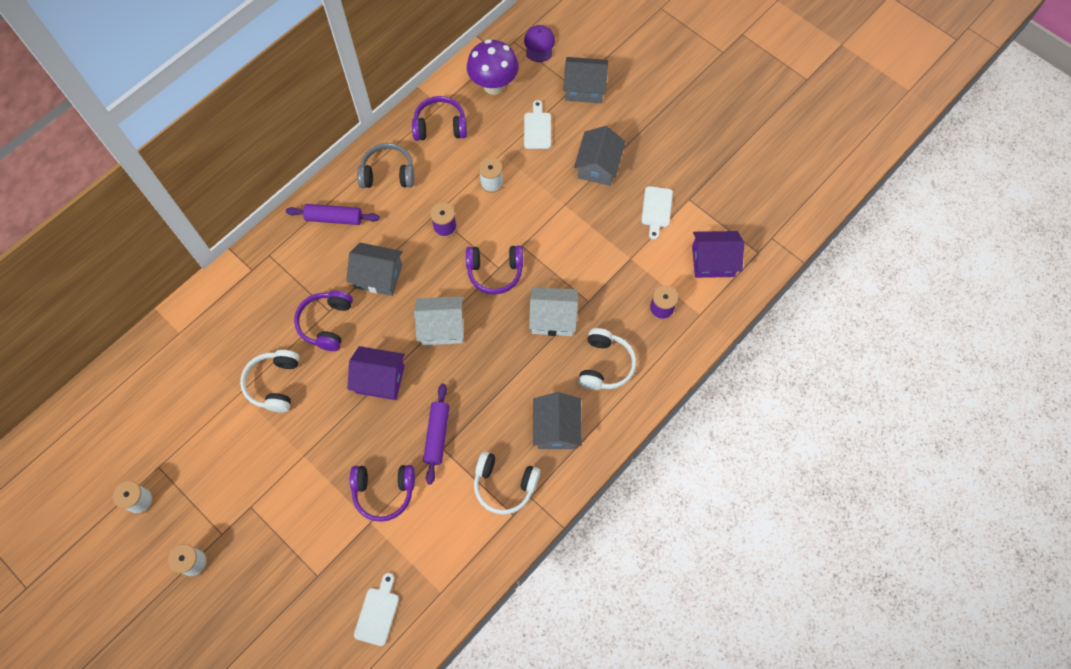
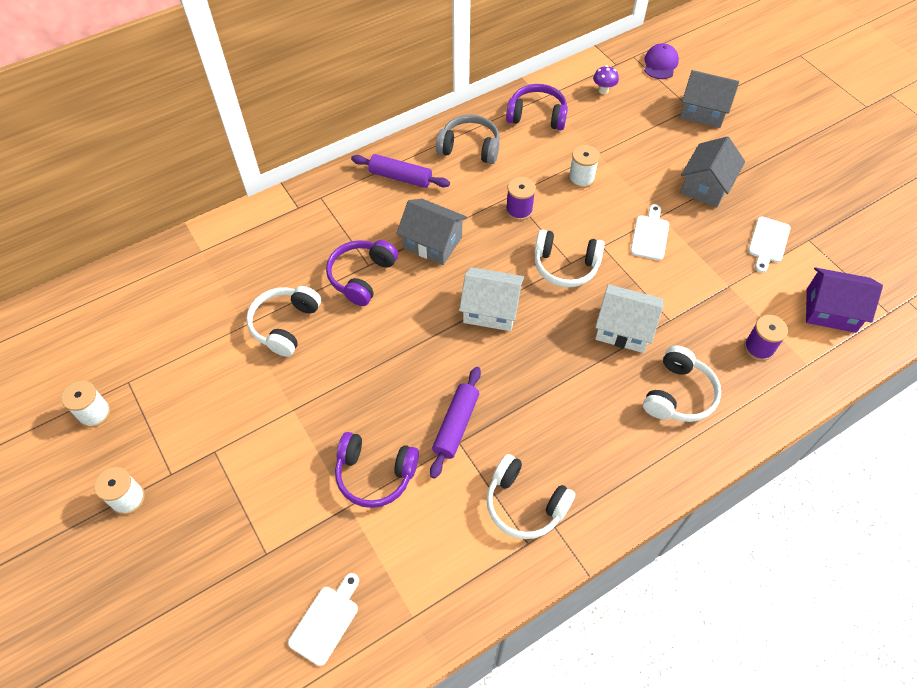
camera: 15 degrees right, 10 degrees down
purple house [347,346,405,400] -> none
purple headphones [466,245,523,294] -> white headphones [535,229,605,287]
purple mushroom [467,39,519,95] -> purple mushroom [593,65,619,95], size x0.45
white cutting board [524,100,551,149] -> white cutting board moved to [630,204,669,260]
grey house [533,392,582,449] -> none

